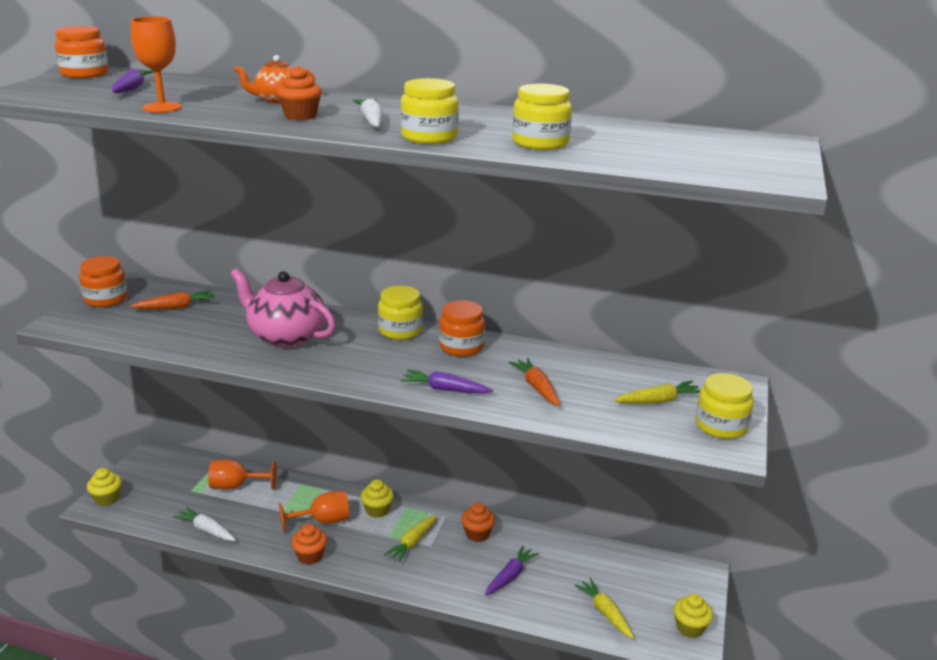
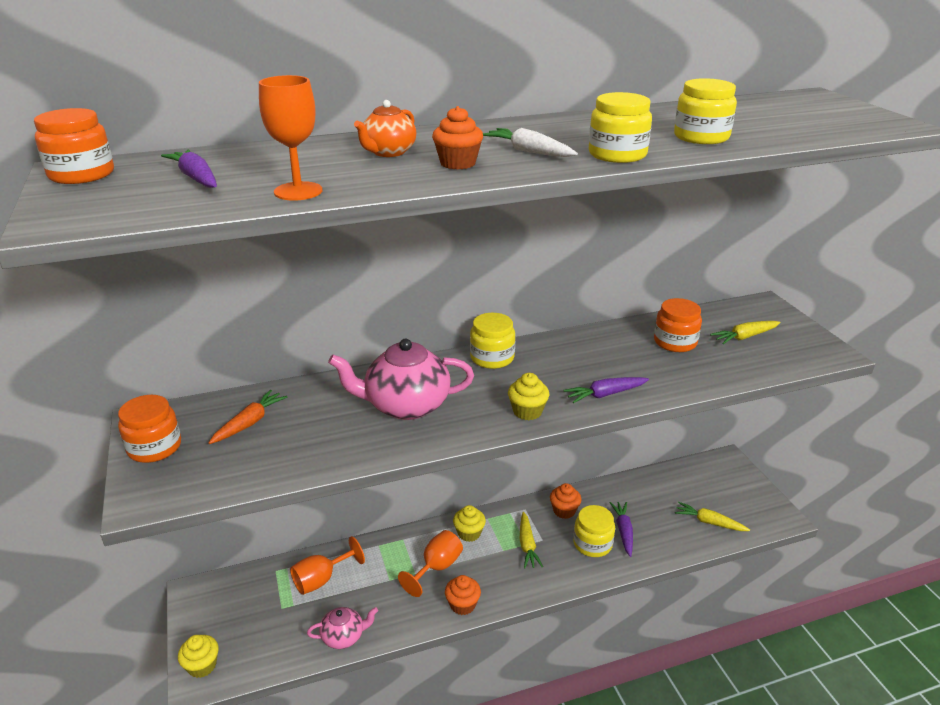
camera: 35 degrees left, 5 degrees up
white carrot [173,507,236,541] -> pink teapot [307,607,378,649]
orange jar [439,300,485,357] -> orange jar moved to [654,298,702,352]
orange carrot [509,358,560,406] -> none
yellow carrot [614,381,701,404] -> yellow carrot turned 150 degrees counterclockwise [710,321,780,344]
yellow cupcake [674,594,713,638] -> yellow cupcake moved to [508,373,549,420]
yellow jar [696,373,754,439] -> yellow jar moved to [573,505,615,557]

